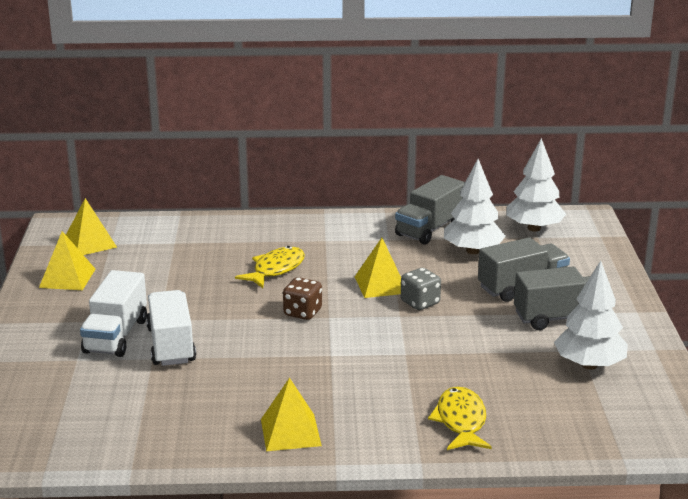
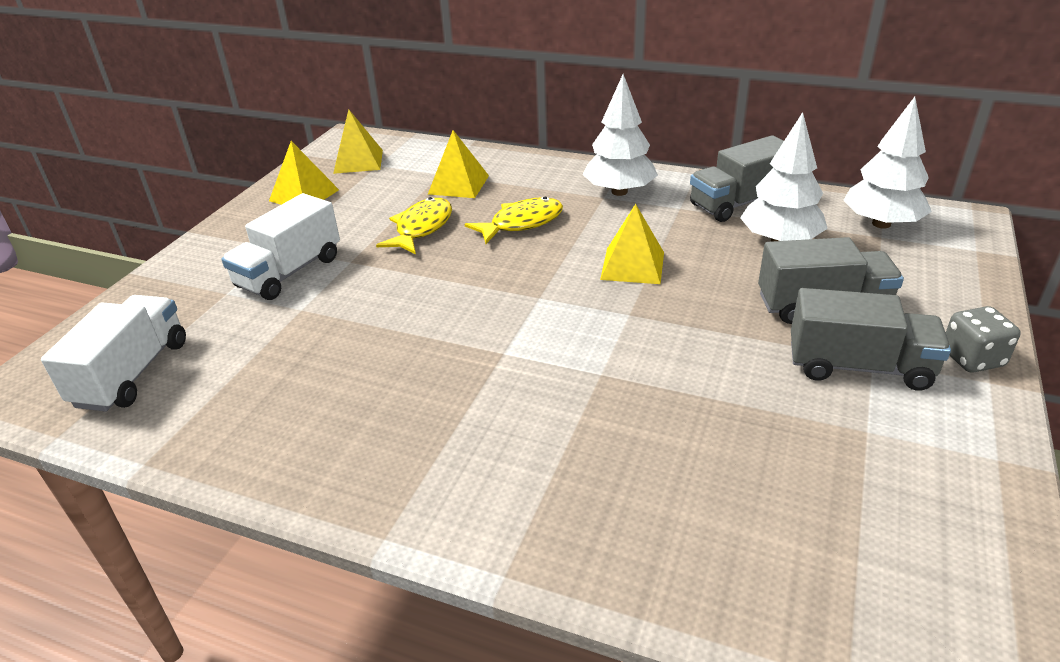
camera: 25 degrees right, 10 degrees up
white truck [146,290,196,366] -> white truck moved to [41,295,186,412]
yellow pyramid [261,378,322,451] -> yellow pyramid moved to [428,130,489,198]
brown dice [283,277,322,320] -> none
grey dice [401,268,441,310] -> grey dice moved to [946,306,1021,373]
yellow fish [428,387,492,450] -> yellow fish moved to [376,197,452,254]
white tree [554,261,628,370] -> white tree moved to [583,74,658,196]

